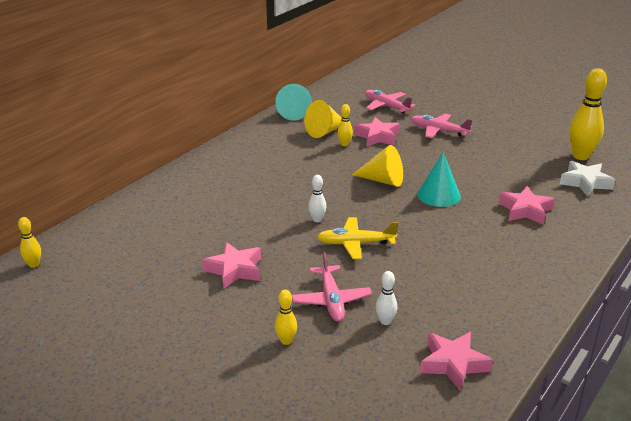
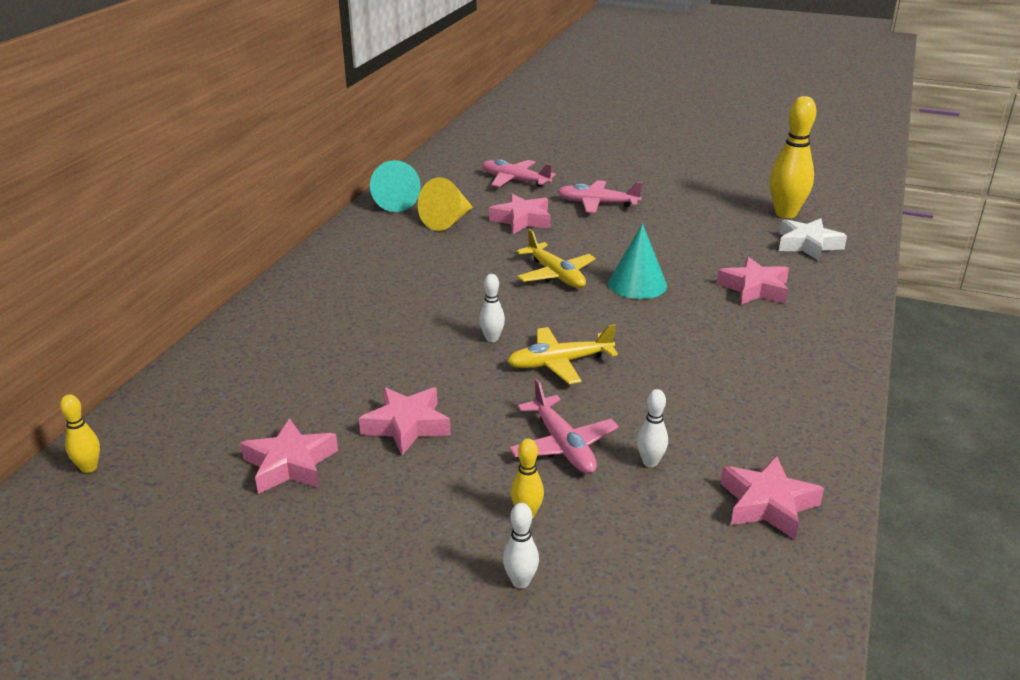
camera: 15 degrees left, 0 degrees up
yellow bowling pin [337,104,353,146] -> none
yellow cone [352,145,403,187] -> yellow plane [516,229,596,288]
none -> pink star [240,418,338,494]
none -> white bowling pin [503,503,539,589]

